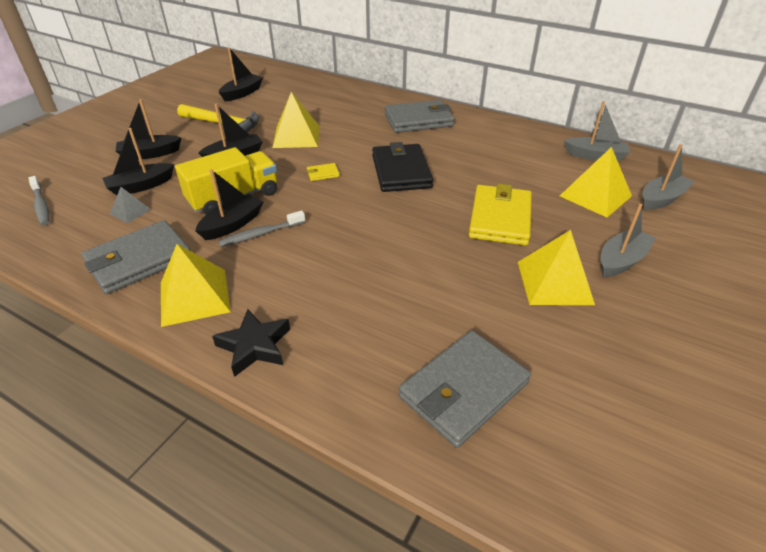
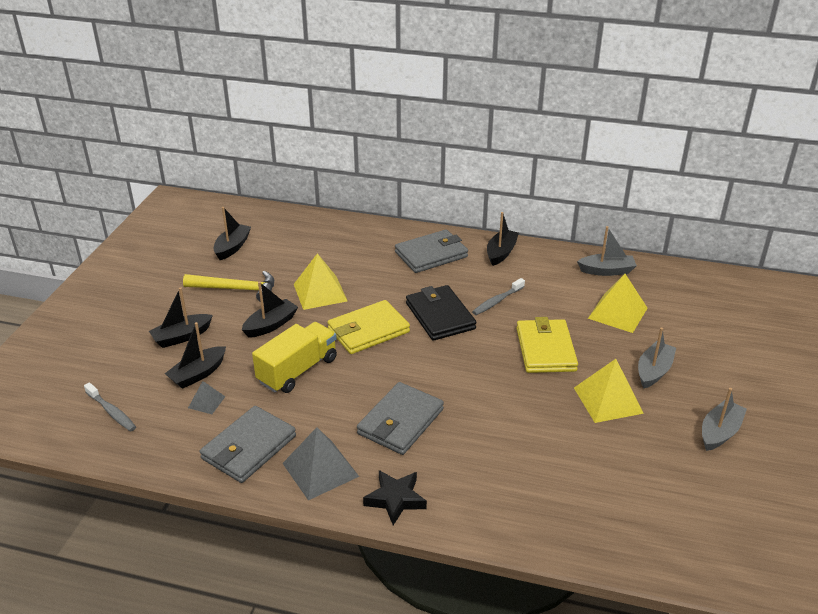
camera: 15 degrees left, 5 degrees down
yellow pyramid [161,244,231,327] -> grey pyramid [282,427,359,500]
black boat [195,169,264,240] -> black boat moved to [487,212,519,266]
grey toothbrush [218,210,305,247] -> grey toothbrush moved to [472,278,525,315]
yellow wallet [307,163,340,181] -> yellow wallet [328,300,410,354], size x2.40
grey wallet [399,331,531,448] -> grey wallet moved to [357,382,444,455]
grey boat [642,144,695,210] -> grey boat moved to [702,388,747,451]

